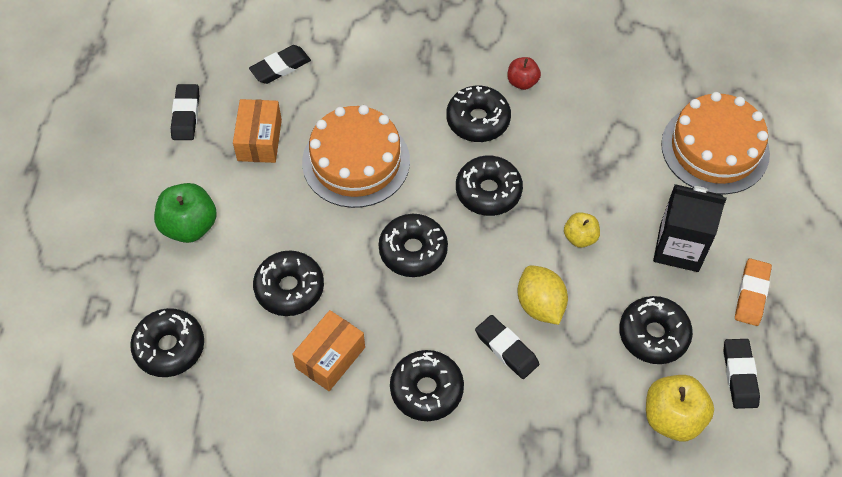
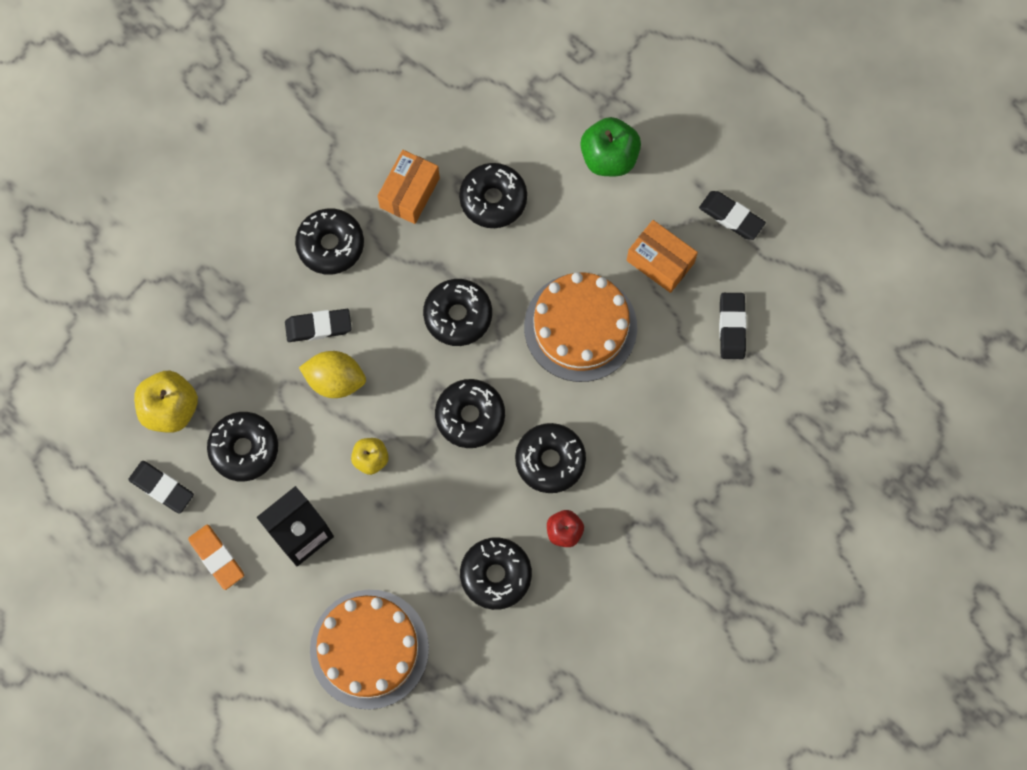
camera: 125 degrees right, 15 degrees up
black donut [130,308,204,377] -> black donut moved to [460,538,532,610]
orange box [293,310,365,391] -> orange box turned 45 degrees clockwise [377,150,440,224]

